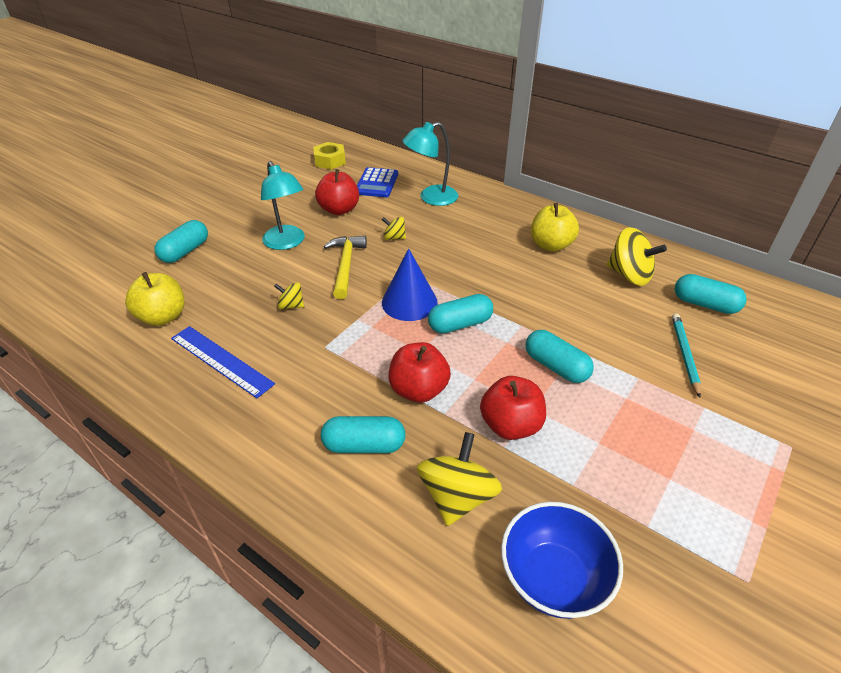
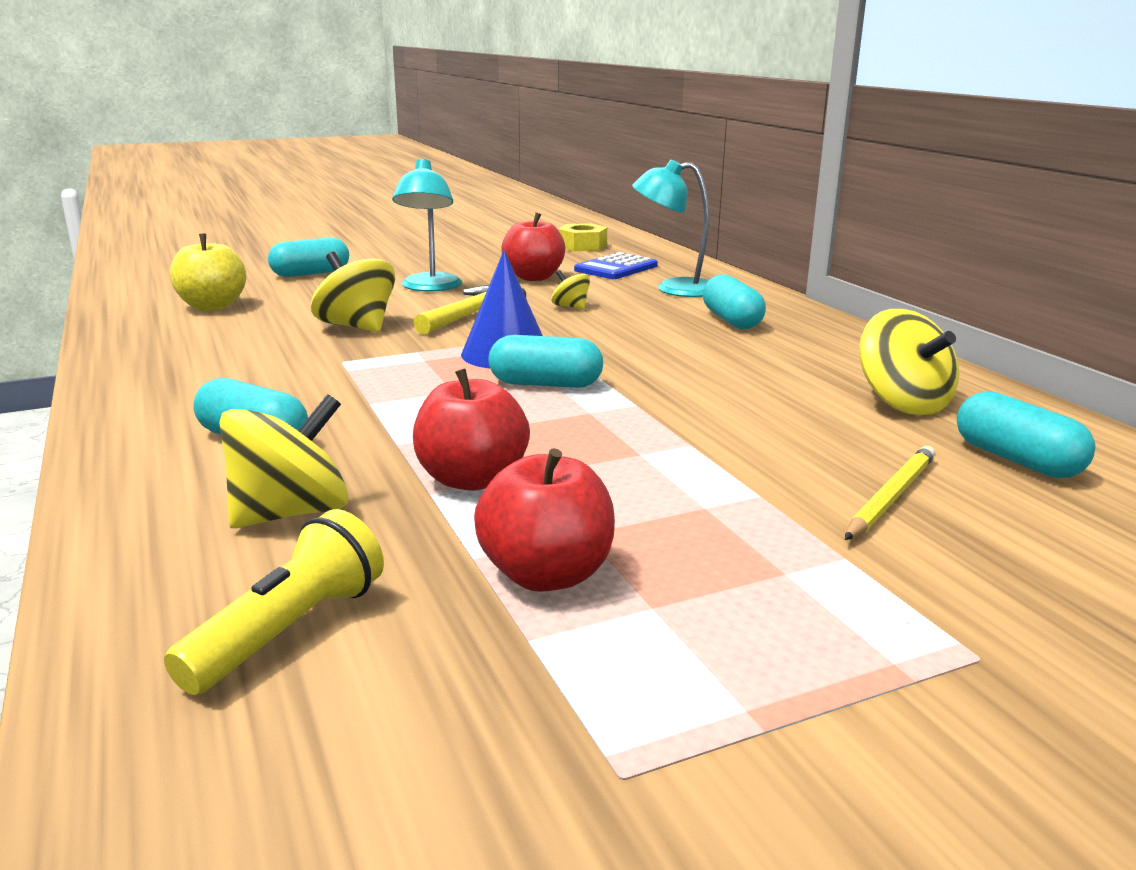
camera: 30 degrees right, 20 degrees down
blue ruler [171,326,275,398] -> none
yellow spinning top [274,282,304,309] -> yellow spinning top [311,252,395,332], size x1.90
red apple [388,342,451,402] -> red apple moved to [474,448,615,592]
blue bowl [501,502,623,619] -> yellow flashlight [164,509,384,695]
turquoise capsule [525,330,594,383] -> turquoise capsule moved to [703,274,766,329]
yellow apple [531,203,579,252] -> none
turquoise pencil [672,313,701,398] -> yellow pencil [845,446,936,540]

